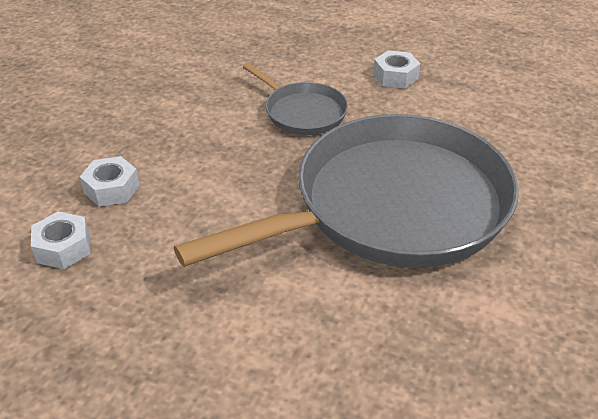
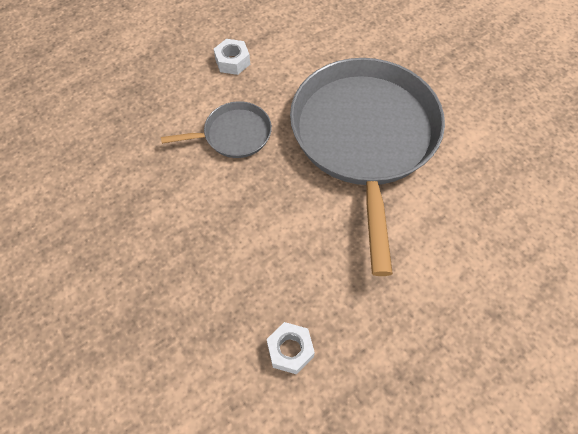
camera: 60 degrees left, 20 degrees up
white nut [80,156,139,207] -> none

